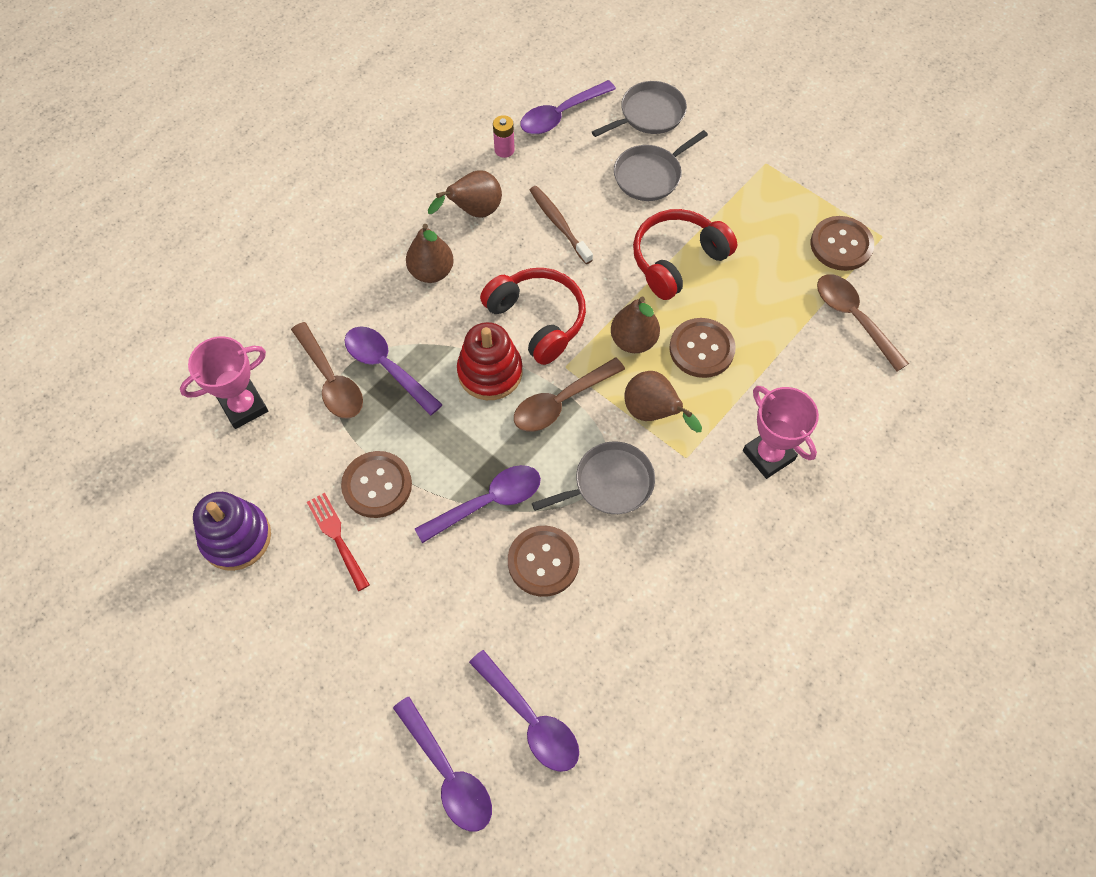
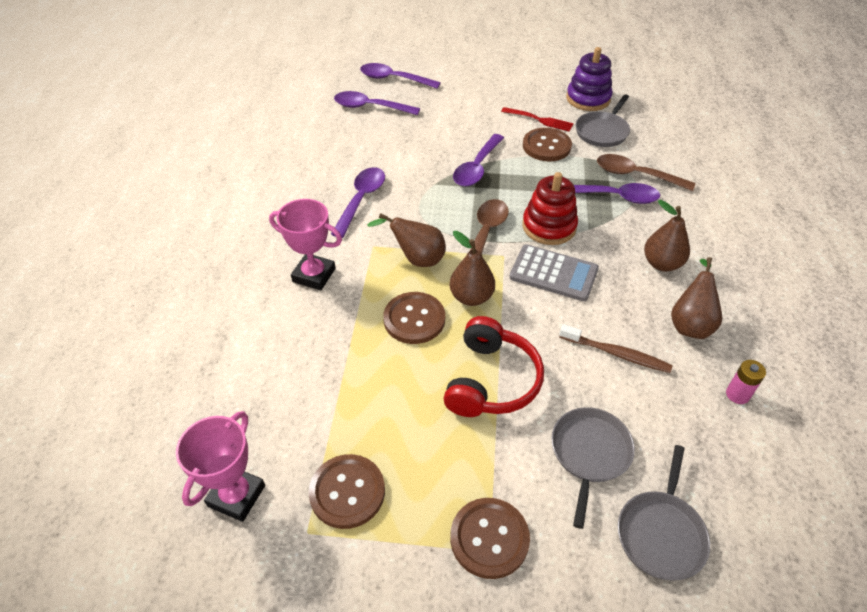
camera: 145 degrees right, 15 degrees down
pink trophy [180,336,268,429] -> pink trophy moved to [176,411,265,522]
red headphones [480,268,586,365] -> grey calculator [509,244,599,301]
brown button [508,526,580,597] -> brown button moved to [450,498,530,579]
purple spoon [520,80,616,134] -> purple spoon moved to [331,167,385,238]
grey pan [532,441,655,514] -> grey pan moved to [576,94,630,147]
brown spoon [817,274,909,371] -> none

